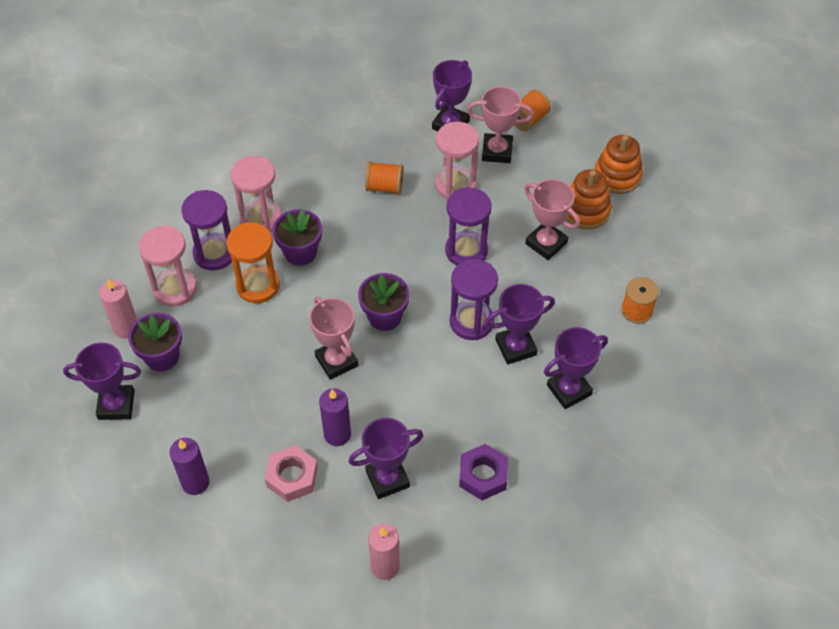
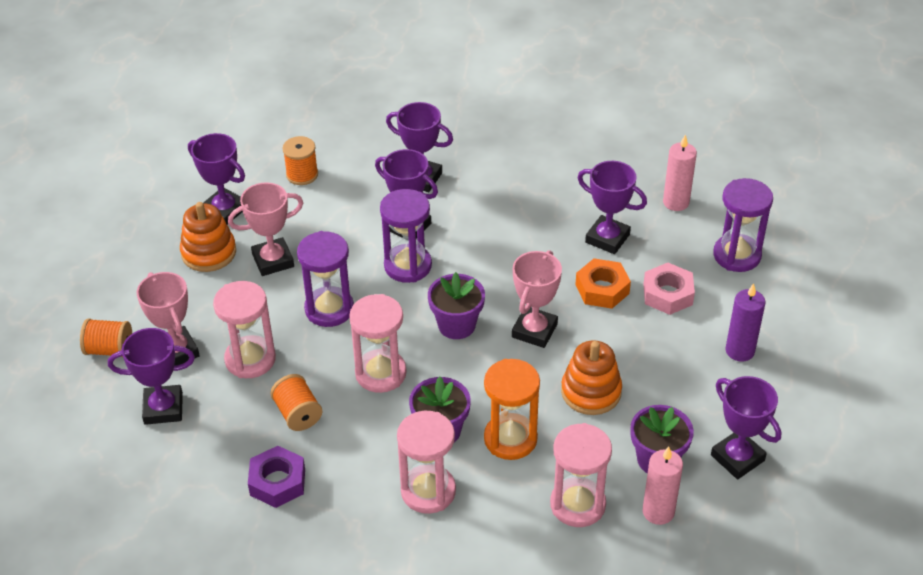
camera: 125 degrees left, 10 degrees down
purple hourglass [181,190,232,270] -> purple hourglass moved to [713,178,773,272]
purple candle [319,388,351,446] -> orange nut [576,258,631,309]
purple nut [459,444,508,500] -> purple nut moved to [248,446,305,508]
pink trophy [524,179,580,260] -> pink trophy turned 60 degrees clockwise [228,182,303,276]
orange stacking toy [595,135,643,194] -> orange stacking toy moved to [561,340,622,415]
none -> purple trophy [188,133,245,225]
none -> pink hourglass [349,294,406,393]

